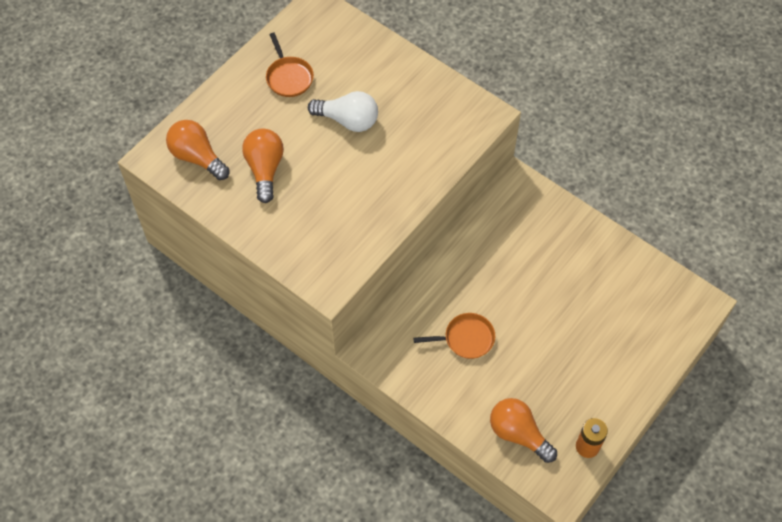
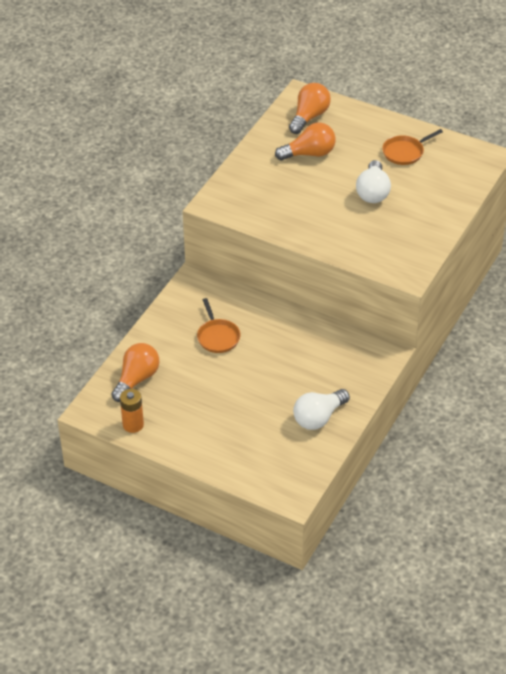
camera: 80 degrees right, 15 degrees down
none -> white light bulb [293,389,350,430]

